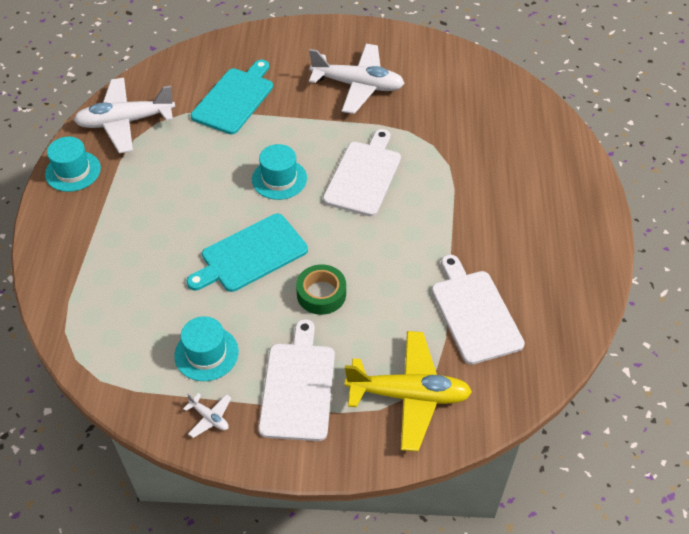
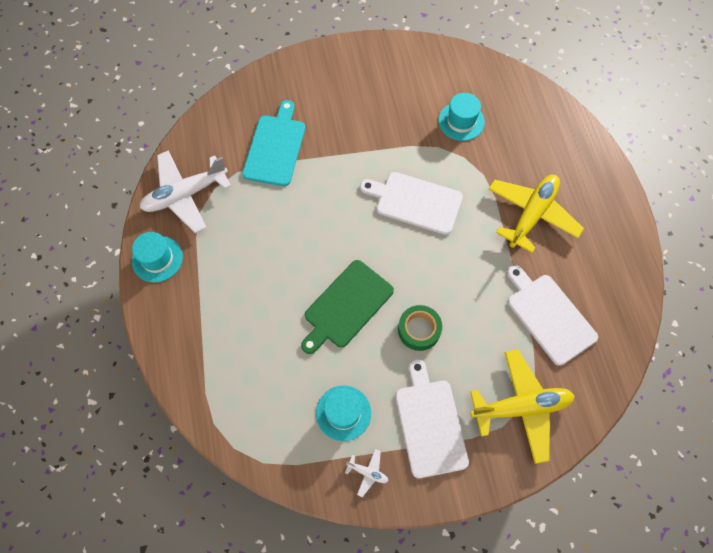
camera: 15 degrees left, 15 degrees up
turquoise cutting board [186,214,308,292] -> green cutting board [301,260,394,354]
turquoise hat [252,144,307,200] -> turquoise hat moved to [438,93,485,141]
white plane [309,44,405,114] -> none
white cutting board [323,129,401,217] -> white cutting board turned 75 degrees counterclockwise [360,172,463,235]
none -> yellow plane [489,175,584,253]

